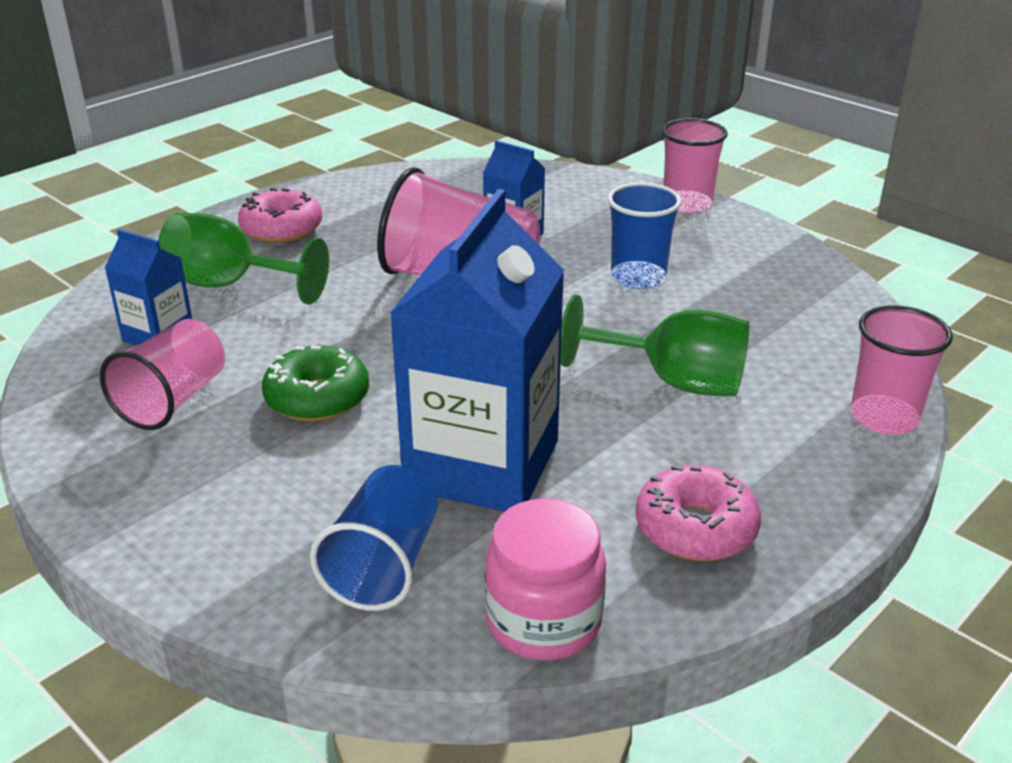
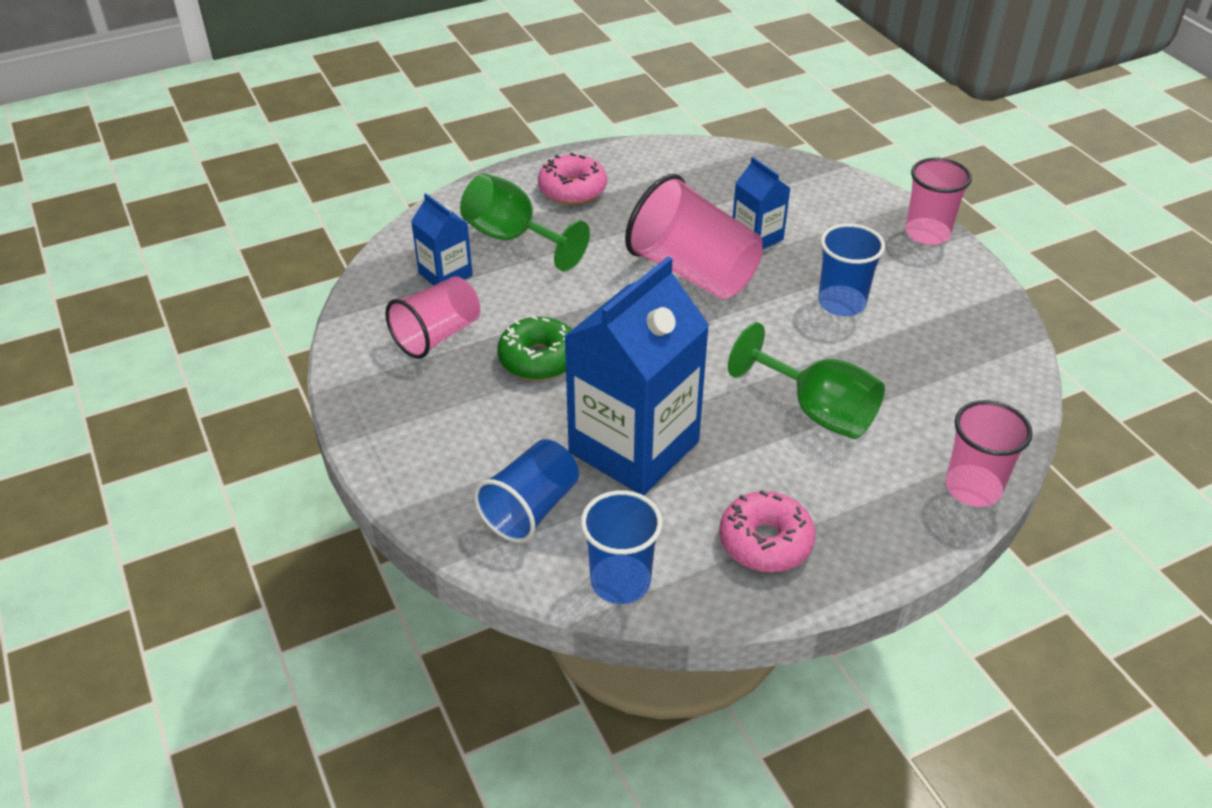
camera: 20 degrees right, 10 degrees up
pink jar [485,498,606,661] -> blue cup [581,490,662,604]

